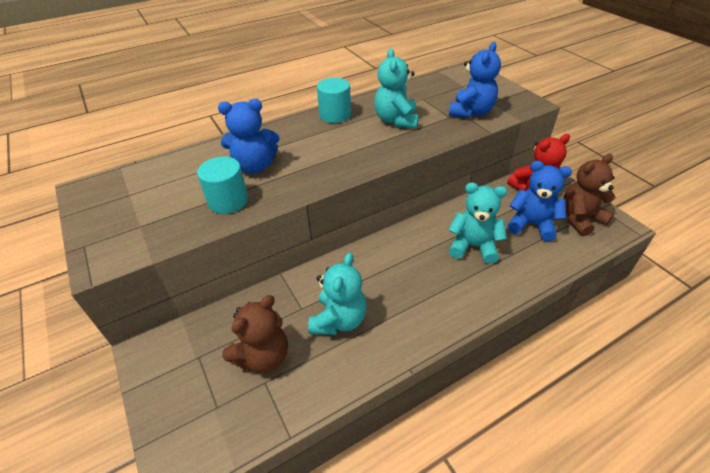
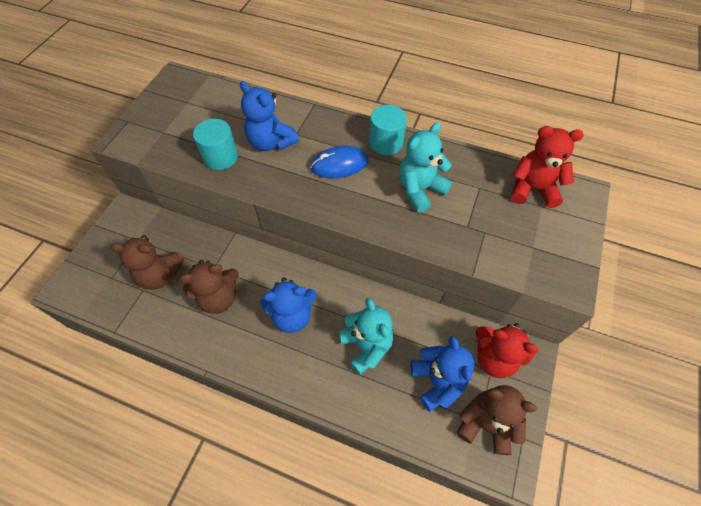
camera: 50 degrees right, 15 degrees up
turquoise teddy bear [308,253,367,335] -> brown teddy bear [180,260,239,314]
blue teddy bear [449,42,501,118] -> blue teddy bear moved to [260,278,317,333]
none -> blue mouse [310,146,368,178]
none -> red teddy bear [511,126,584,208]

